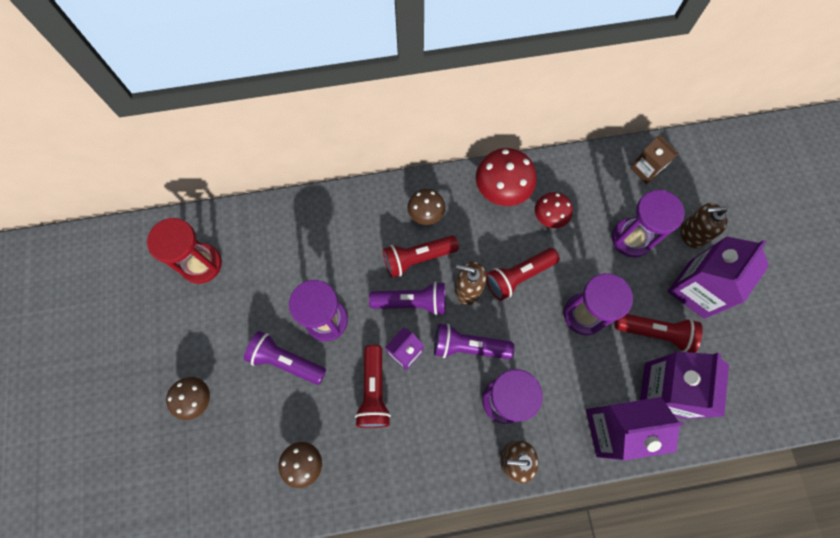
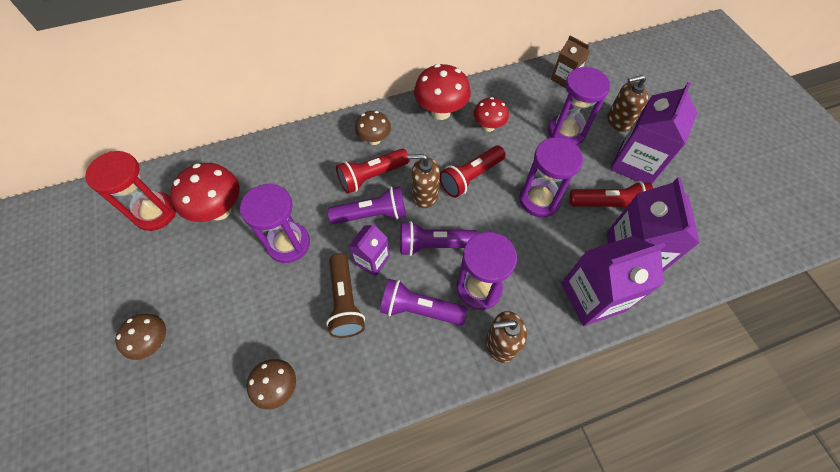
camera: 10 degrees left, 10 degrees down
purple flashlight [244,331,326,385] -> purple flashlight moved to [380,279,468,325]
red flashlight [355,345,391,428] -> brown flashlight [326,253,365,338]
none -> red mushroom [170,163,239,222]

